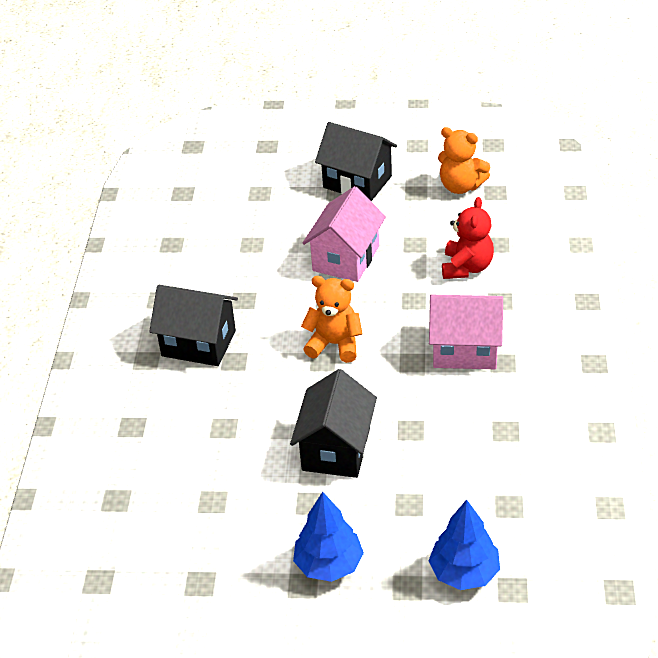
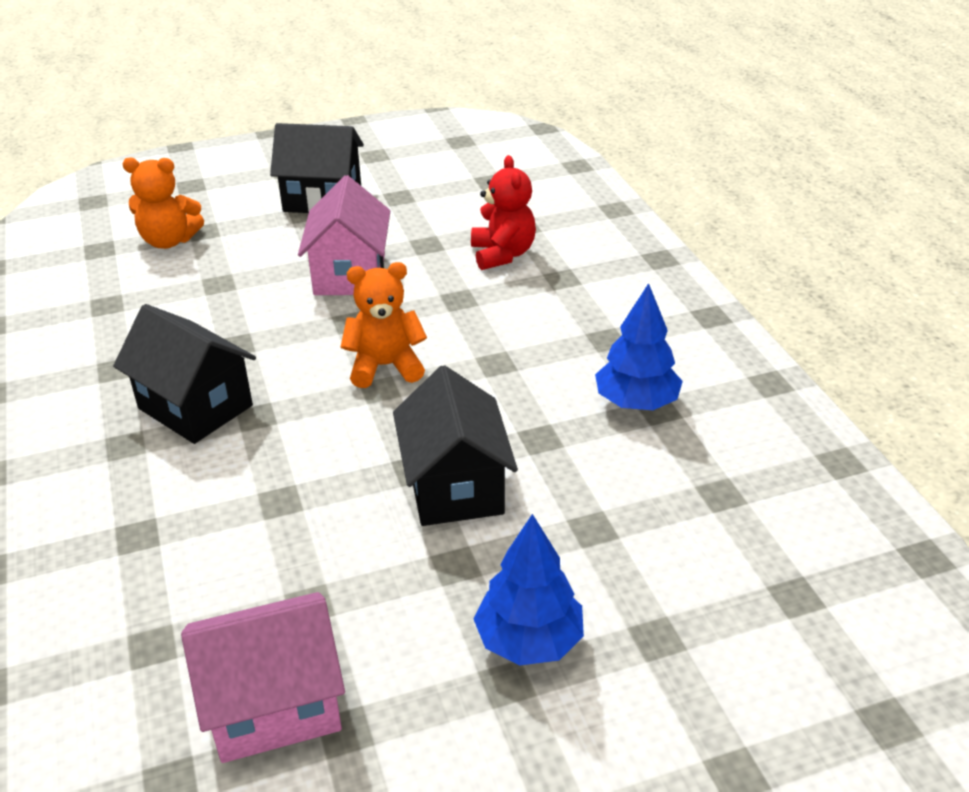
camera: 25 degrees left, 5 degrees down
black house [149,285,238,366] -> black house turned 45 degrees clockwise [113,304,256,444]
blue tree [428,499,500,590] -> blue tree moved to [595,283,683,410]
pink house [429,295,503,369] -> pink house moved to [181,592,345,763]
orange teddy bear [438,127,490,194] -> orange teddy bear moved to [122,157,204,249]

